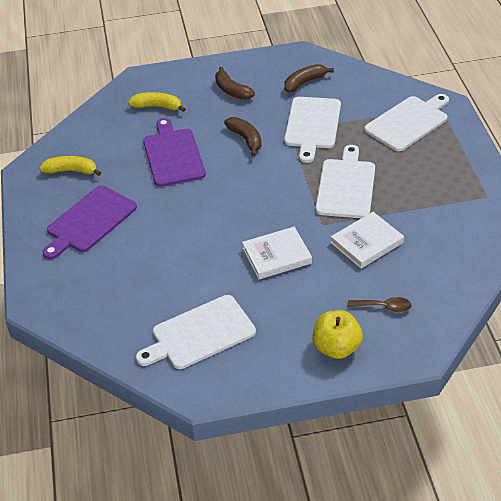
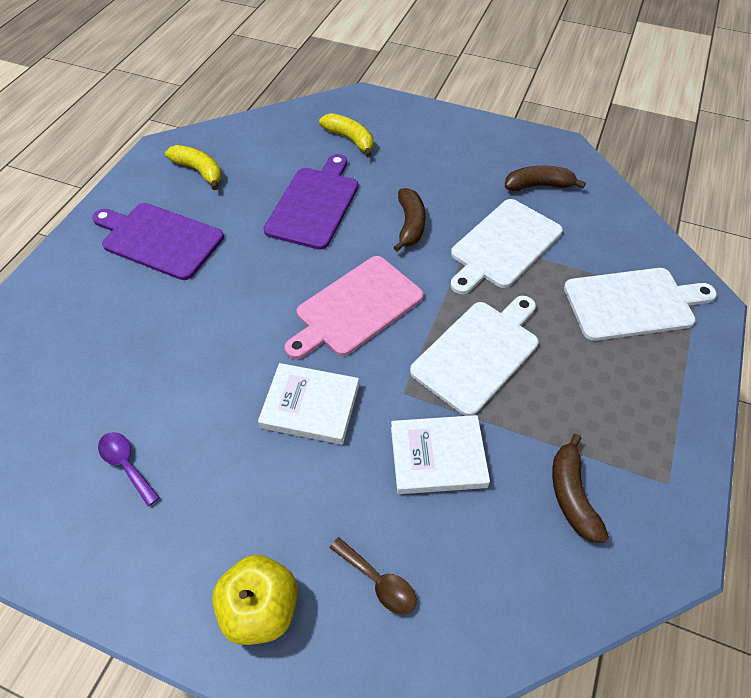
camera: 30 degrees right, 10 degrees up
purple cutting board [42,186,137,259] -> purple cutting board turned 45 degrees clockwise [92,203,224,280]
white cutting board [136,295,256,369] -> purple spoon [98,432,160,506]
brown banana [215,67,255,100] -> brown banana moved to [552,434,609,543]
none -> pink cutting board [285,256,424,359]

